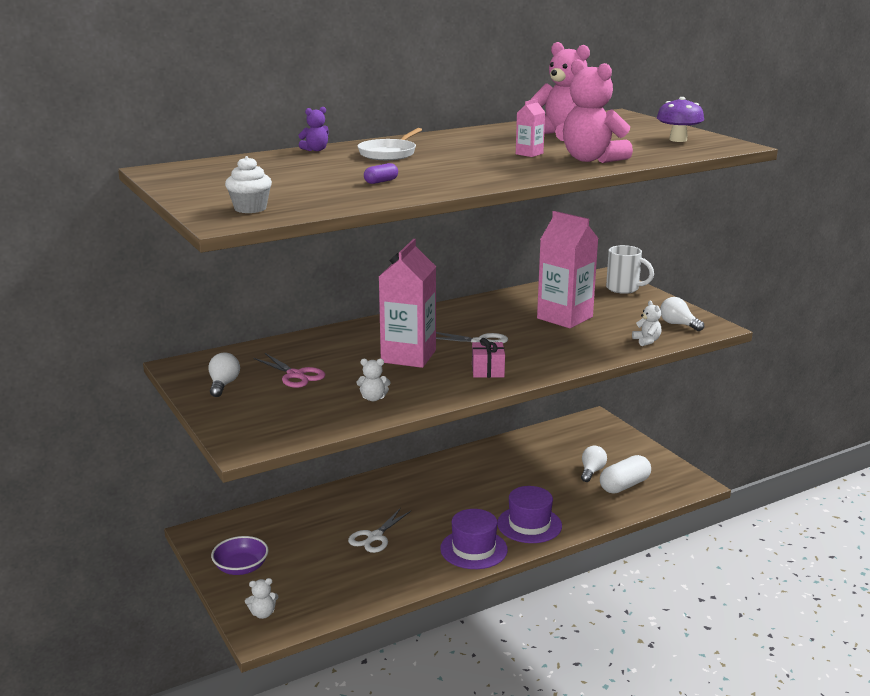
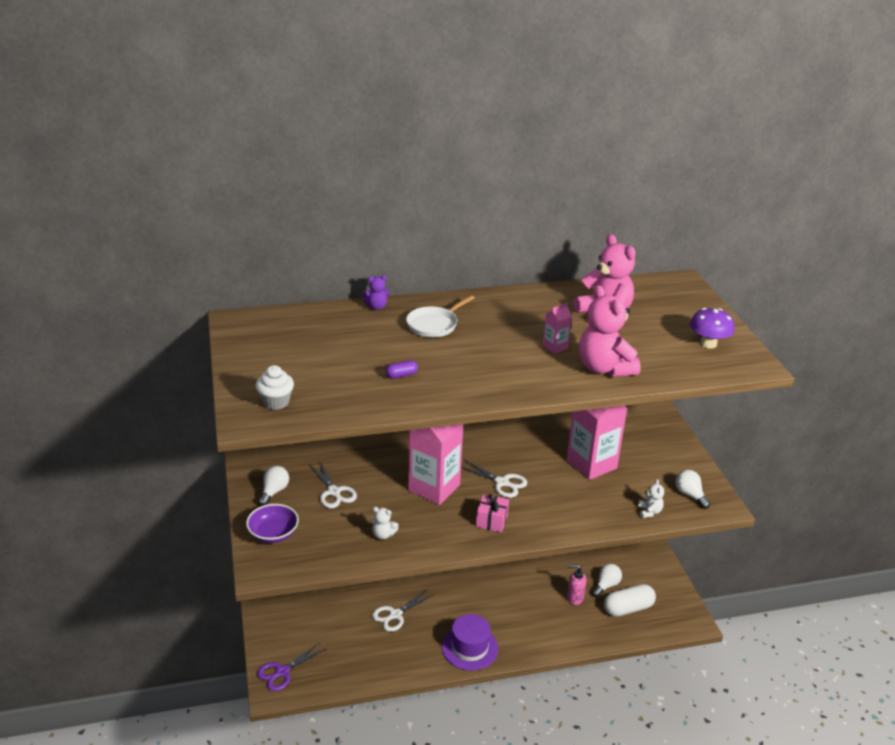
camera: 15 degrees right, 10 degrees up
purple bowl [211,536,268,575] -> purple bowl moved to [246,504,299,543]
white teddy bear [245,578,278,619] -> purple scissors [257,642,325,691]
pink scissors [253,353,325,388] -> white scissors [309,461,357,508]
purple hat [497,486,562,543] -> none
white mug [606,245,654,294] -> none
none -> pink soap dispenser [567,564,586,605]

